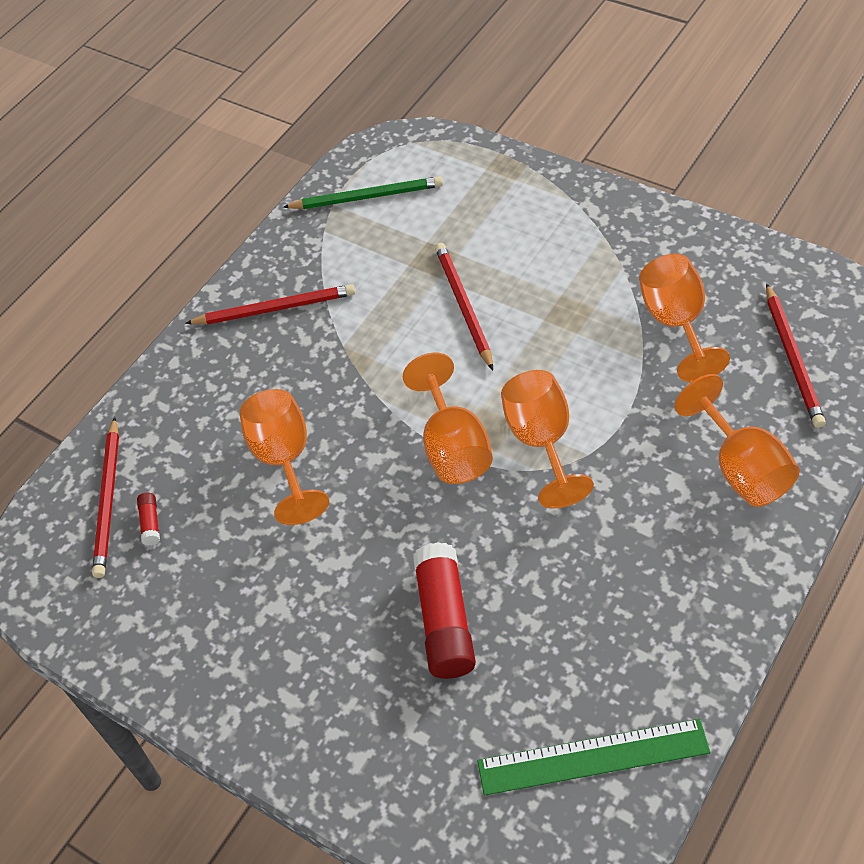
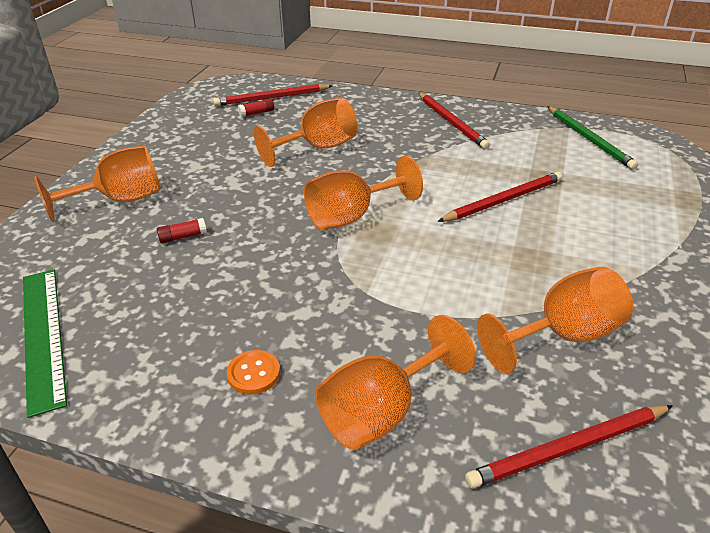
camera: 70 degrees right, 15 degrees down
red glue stick [413,542,476,679] -> red glue stick [157,218,207,243], size x0.44
orange goblet [501,370,594,508] -> orange goblet moved to [34,145,161,222]
none -> orange button [227,350,280,394]

